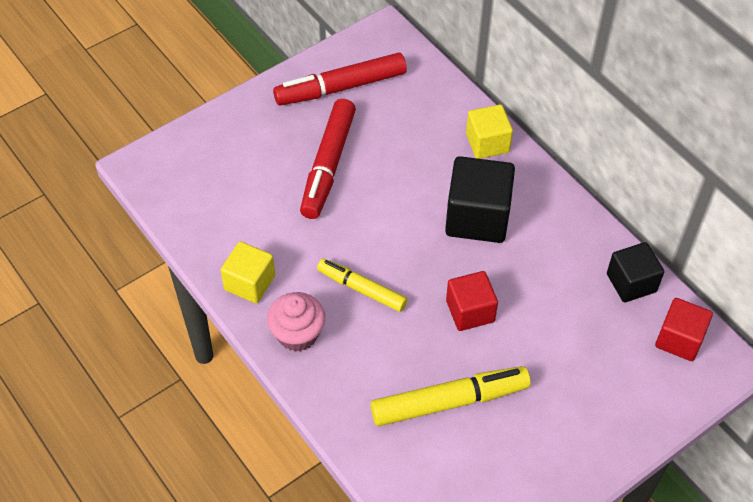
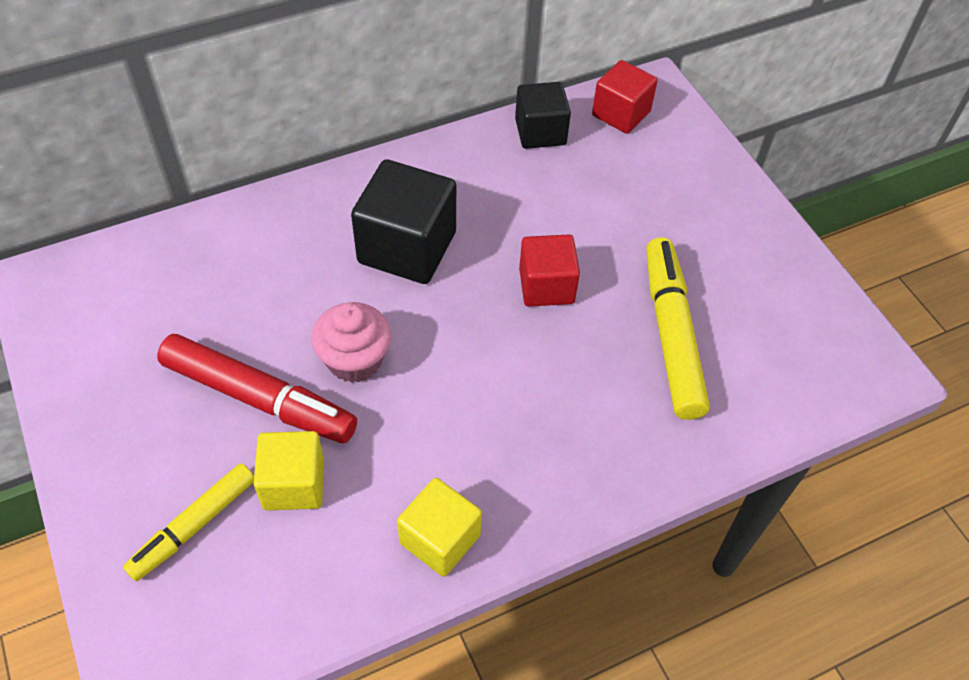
camera: 80 degrees left, 0 degrees up
pink cupcake [267,292,325,351] -> pink cupcake moved to [311,302,391,383]
red marker [273,52,407,106] -> none
yellow marker [317,259,407,312] -> yellow marker moved to [123,463,254,581]
yellow cube [466,105,513,159] -> yellow cube moved to [254,431,324,510]

